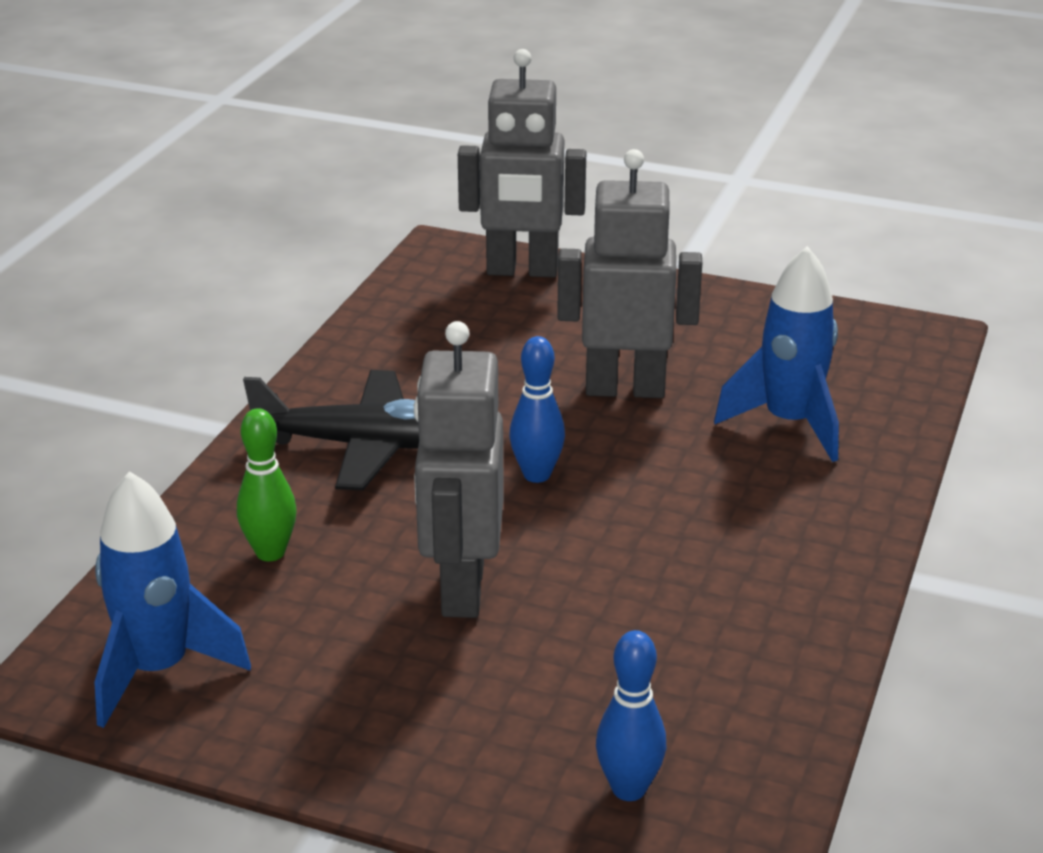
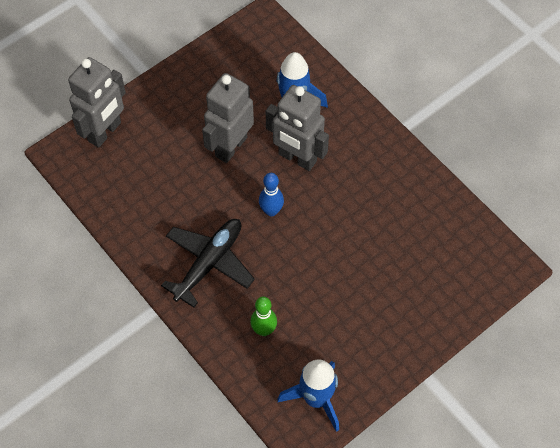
camera: 60 degrees left, 30 degrees up
grey robot [414,321,504,618] -> grey robot moved to [266,85,329,171]
blue bowling pin [596,630,666,801] -> none

